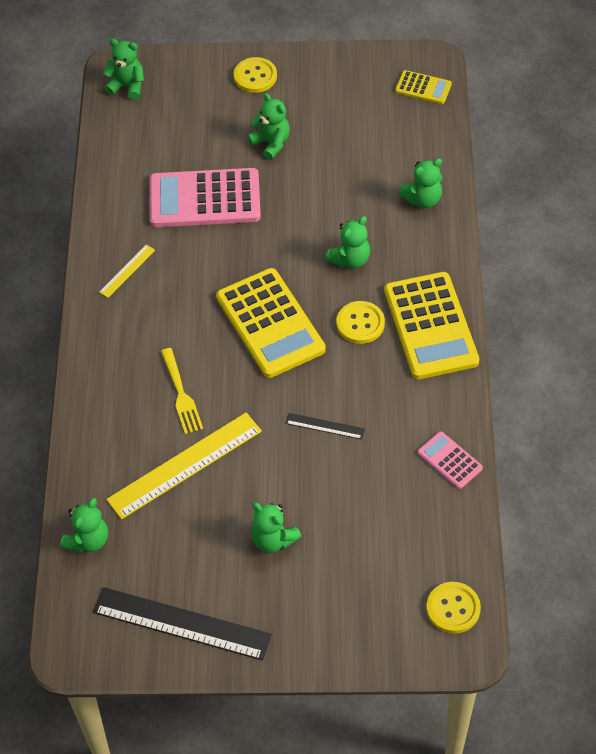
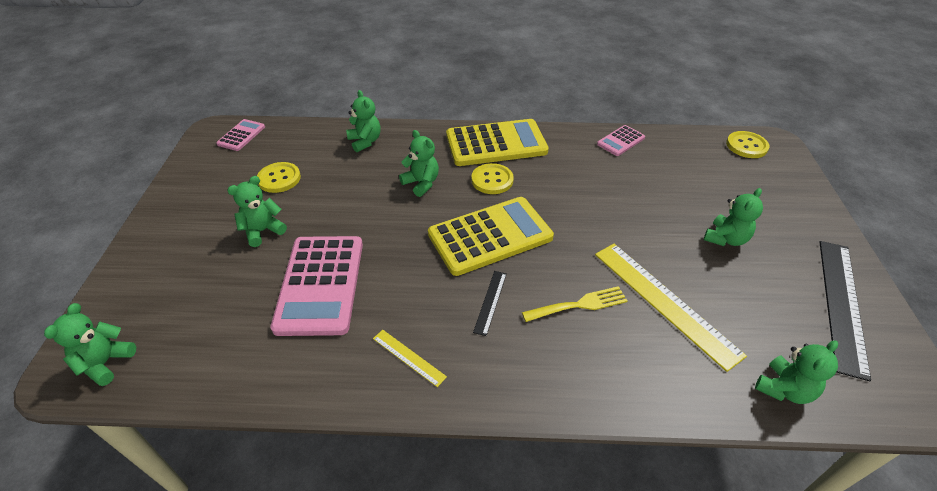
camera: 90 degrees left, 10 degrees down
green teddy bear [60,498,108,553] -> green teddy bear turned 105 degrees clockwise [755,340,838,404]
yellow button [234,57,277,93] -> yellow button moved to [257,162,301,193]
black ruler [286,413,365,439] -> black ruler moved to [473,271,507,336]
yellow calculator [395,70,452,104] -> pink calculator [216,119,265,151]

